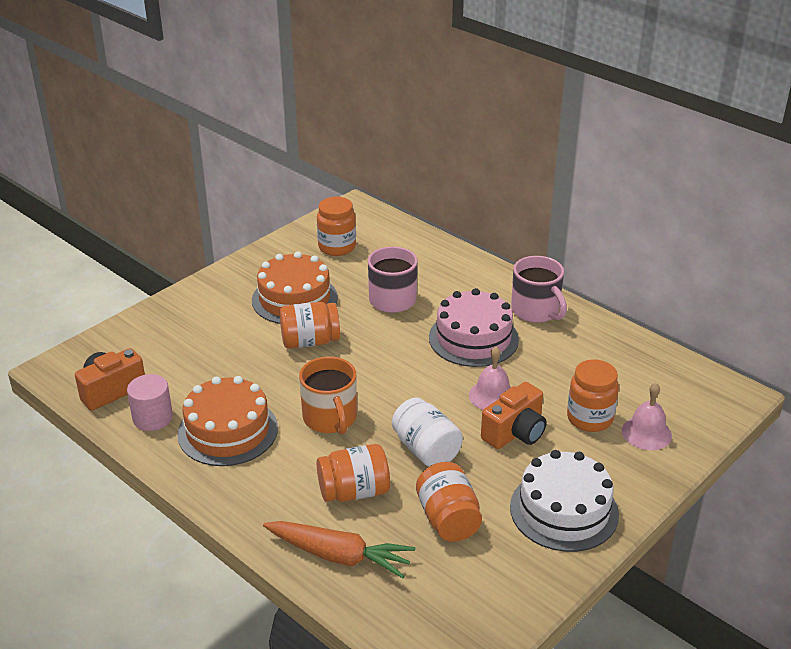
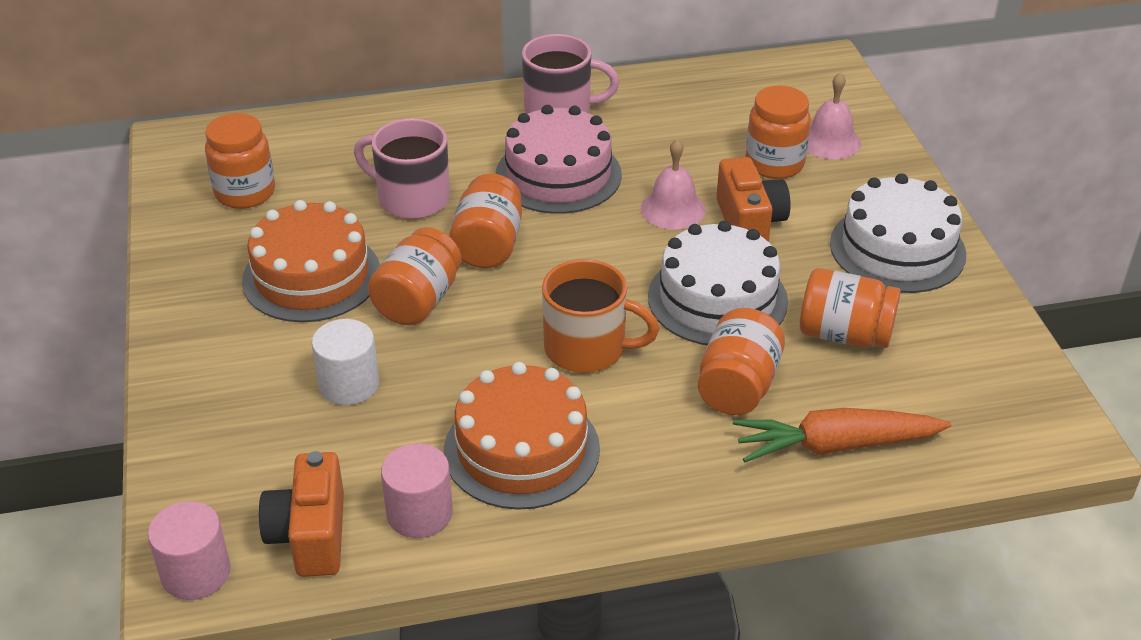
camera: 55 degrees left, 5 degrees up
orange carrot [263,521,415,578] -> orange carrot turned 150 degrees counterclockwise [733,408,951,462]
white jar [392,398,463,467] -> white cake [648,221,788,345]
none -> pink cylinder [148,501,231,600]
none -> white cylinder [312,319,379,405]
none -> orange jar [449,174,522,268]

